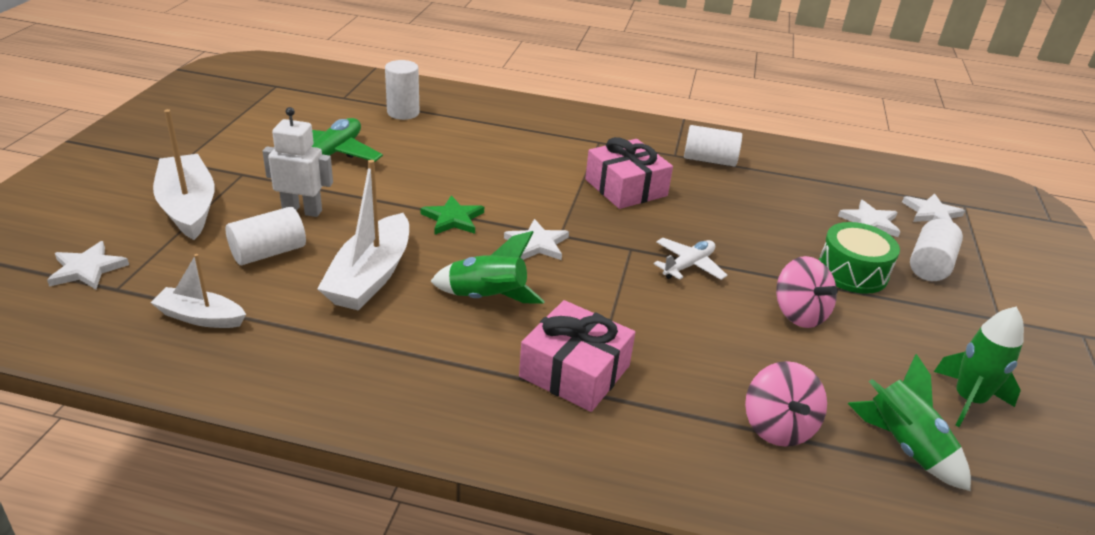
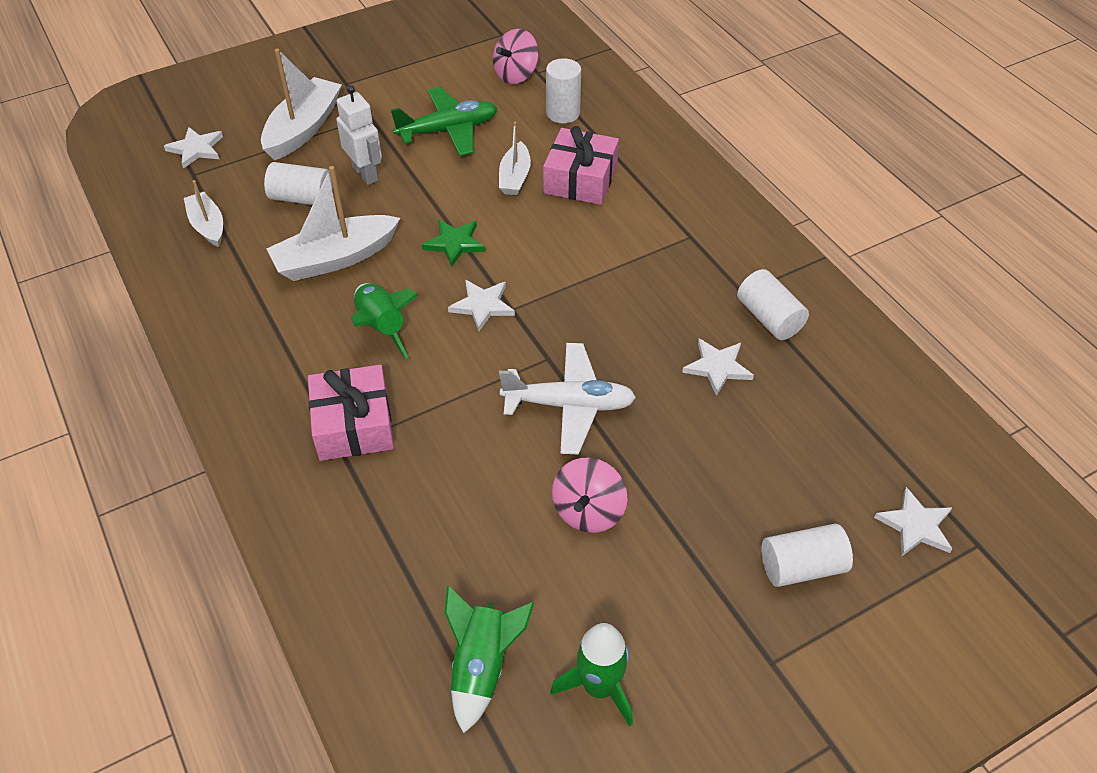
camera: 50 degrees right, 15 degrees up
pink gift [585,137,673,209] -> pink gift moved to [543,126,619,205]
white plane [654,238,727,280] -> white plane [499,343,636,454], size x1.58
pink spinning top [745,361,827,447] -> pink spinning top moved to [493,29,539,84]
green drum [819,222,900,294] -> none
white star [838,200,900,237] -> white star moved to [682,339,754,396]
none -> white boat [499,121,531,195]

